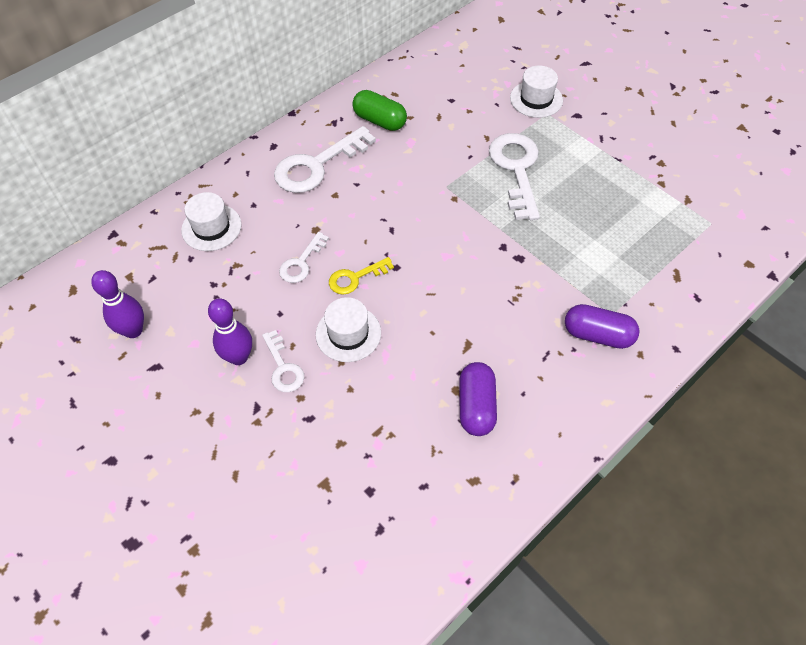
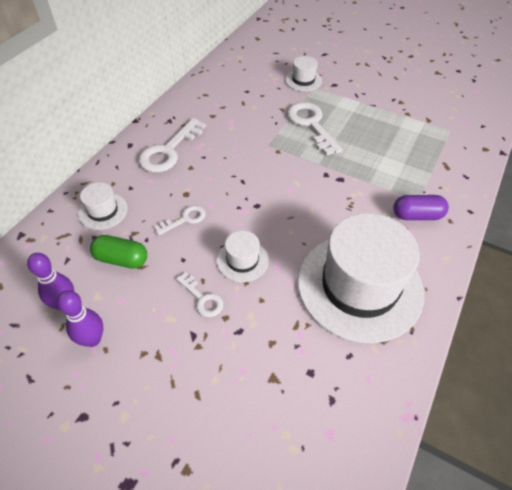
camera: 20 degrees left, 5 degrees down
purple bowling pin [208,298,252,365] -> purple bowling pin moved to [57,290,103,347]
white key [279,232,329,283] -> white key turned 135 degrees counterclockwise [154,205,205,235]
yellow key [329,257,394,295] -> none
green capsule [352,90,407,131] -> green capsule moved to [90,235,147,269]
purple capsule [459,362,497,436] -> white hat [298,213,424,343]

